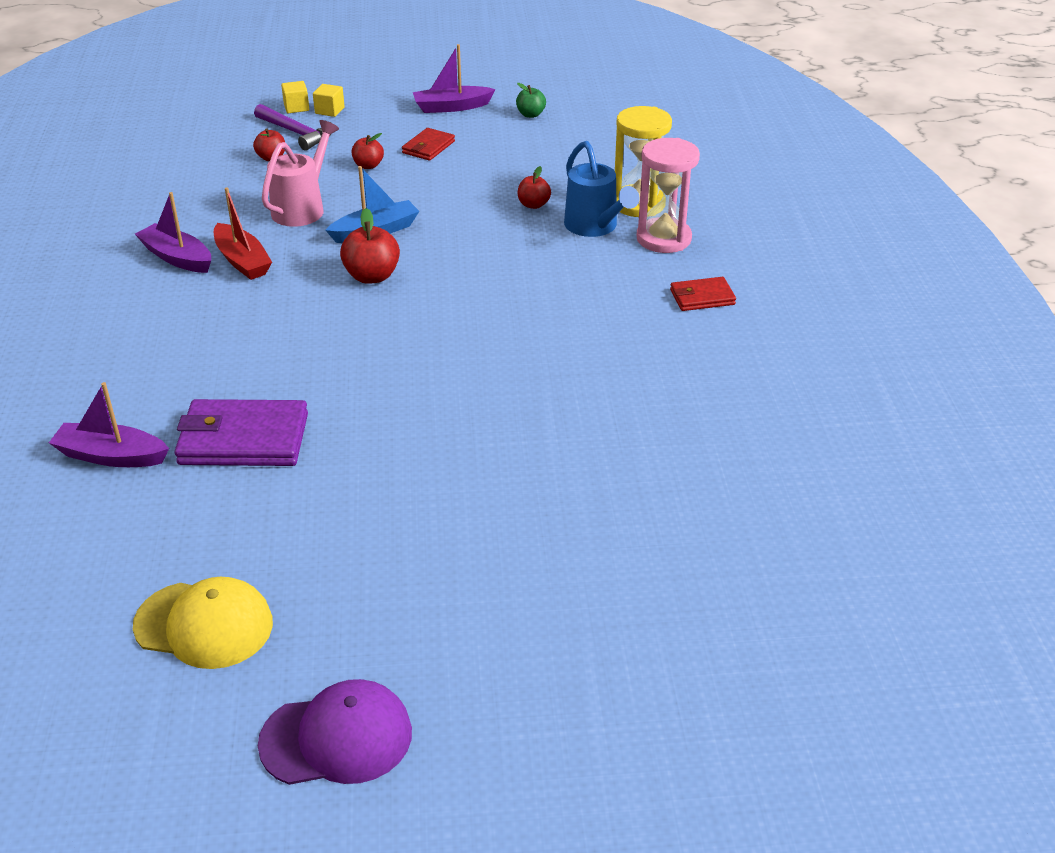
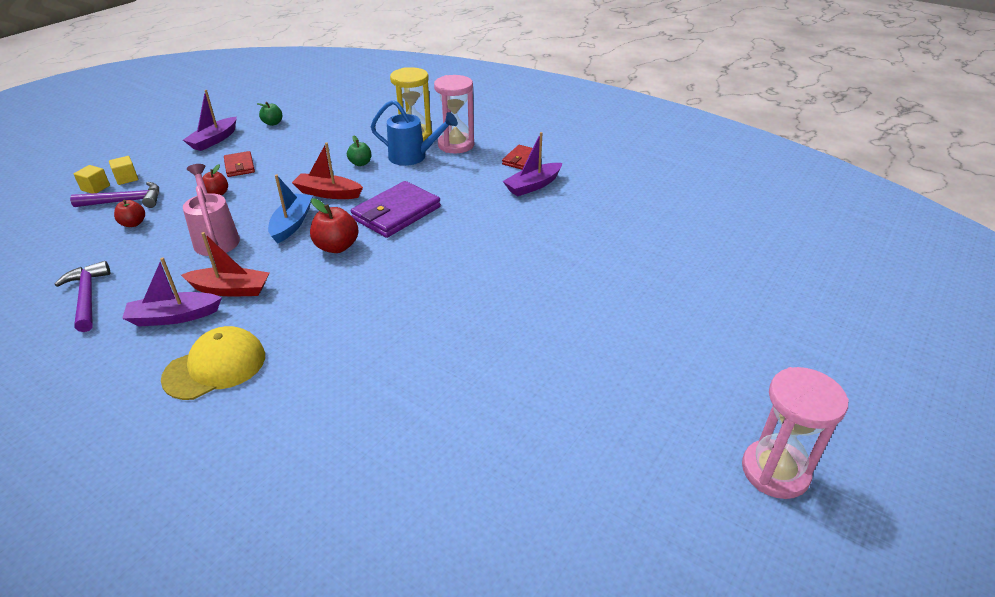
camera: 50 degrees left, 0 degrees up
purple boat [49,382,169,467] -> purple boat moved to [503,132,562,196]
yellow cap [133,577,273,669] -> yellow cap moved to [161,326,265,400]
purple wallet [175,399,308,466] -> purple wallet moved to [351,181,441,238]
purple cap [258,679,412,785] -> pink hourglass [742,367,849,499]
red apple [518,166,551,209] -> green apple [347,135,371,166]
none -> purple hammer [54,261,110,332]
none -> red boat [292,142,363,199]

